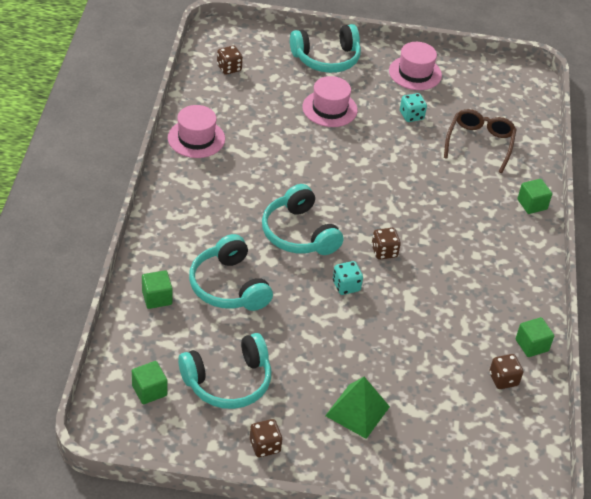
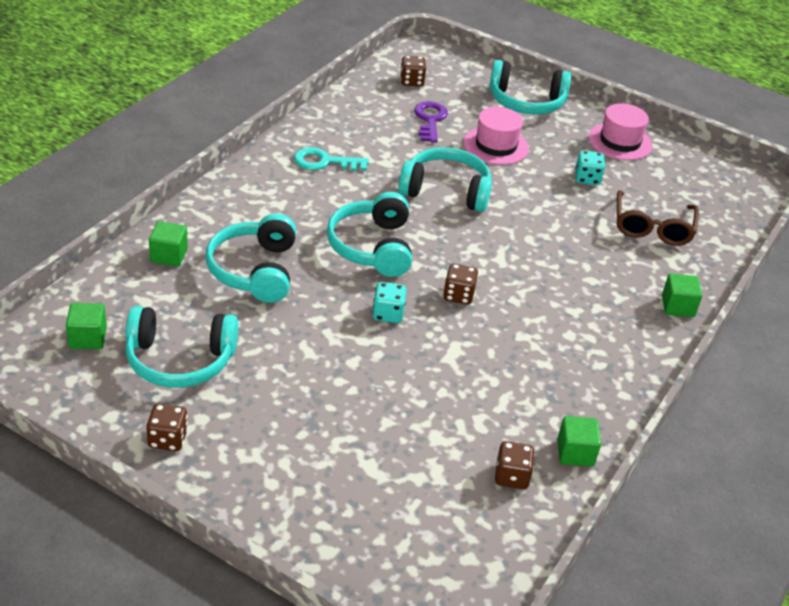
camera: 25 degrees right, 5 degrees down
pink hat [168,105,225,158] -> none
green pyramid [325,377,390,439] -> none
brown glasses [444,109,517,173] -> brown glasses turned 150 degrees clockwise [617,190,699,246]
none -> turquoise key [294,147,369,171]
none -> turquoise headphones [398,147,492,212]
none -> purple key [414,101,448,143]

